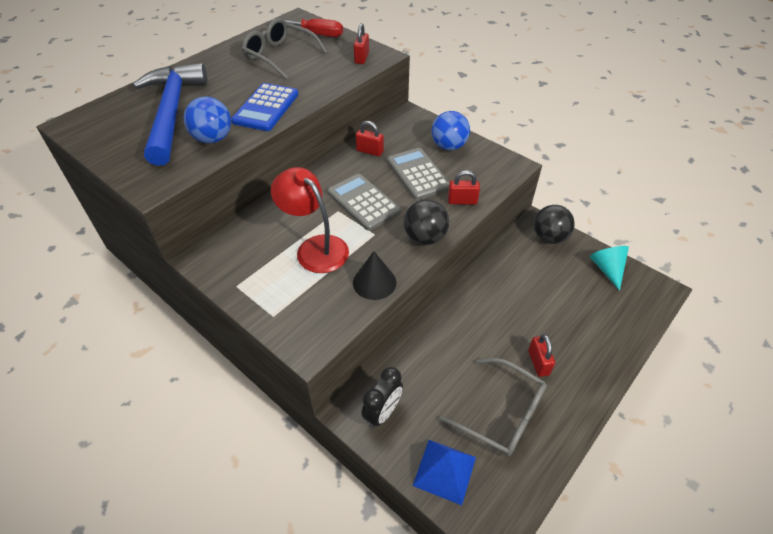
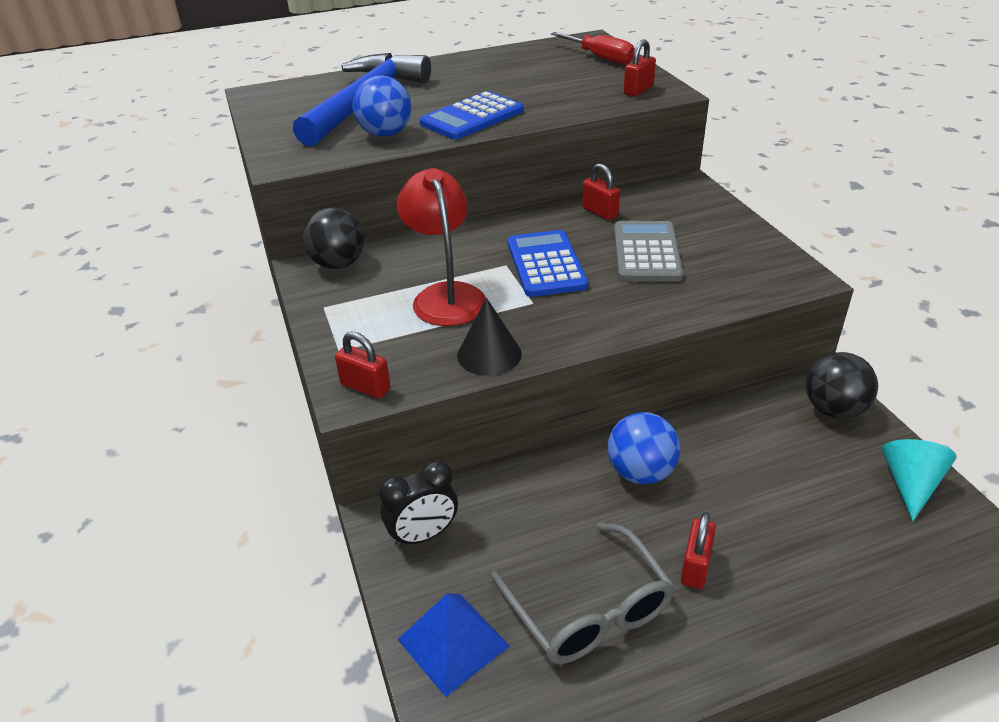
camera: 30 degrees right, 10 degrees down
grey glasses [242,18,328,79] -> none
grey calculator [328,174,401,231] -> blue calculator [508,230,588,297]
black ball [404,199,449,245] -> black ball moved to [302,207,365,269]
blue ball [432,111,470,150] -> blue ball moved to [607,412,680,484]
red padlock [448,170,480,205] -> red padlock moved to [335,332,391,399]

